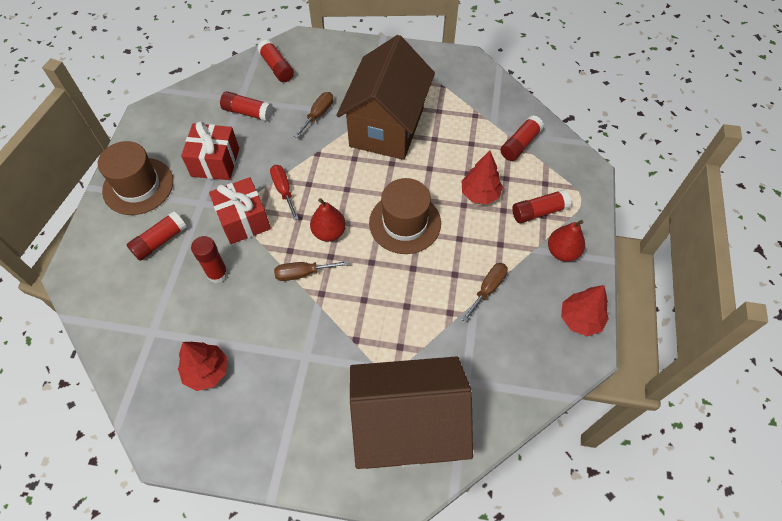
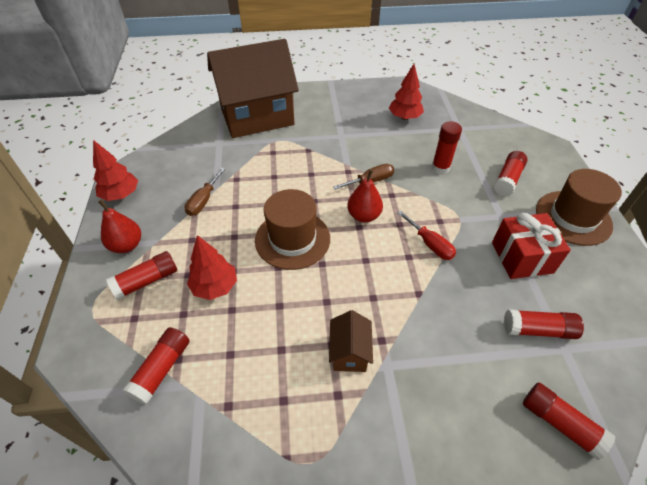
camera: 165 degrees right, 10 degrees down
red gift [209,177,271,244] -> none
brown screwdriver [294,92,333,138] -> none
brown house [336,35,435,160] -> brown house [329,310,373,372], size x0.40

